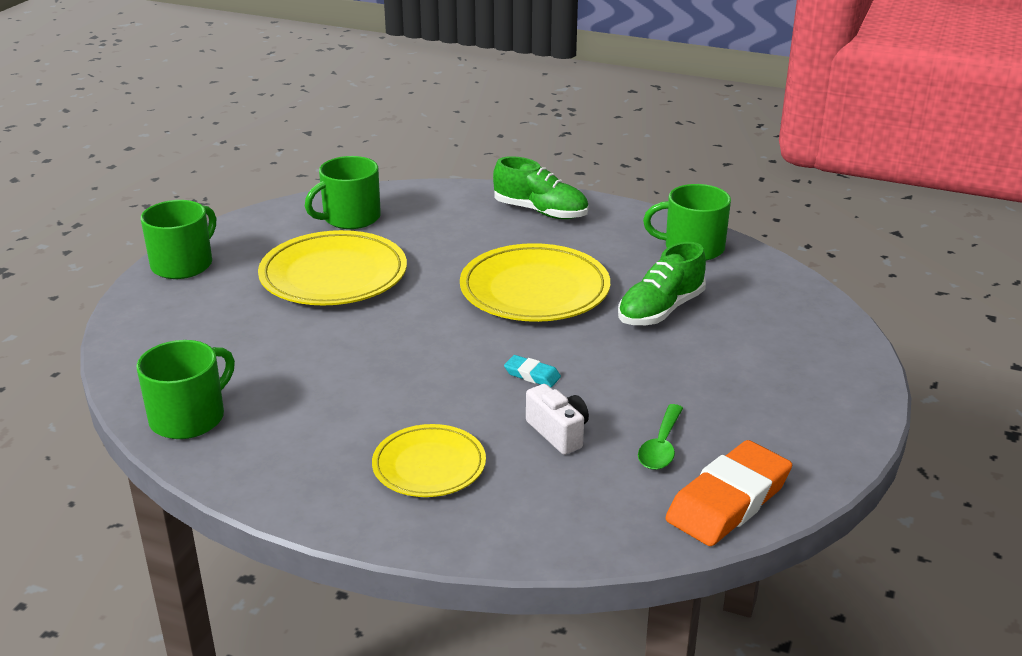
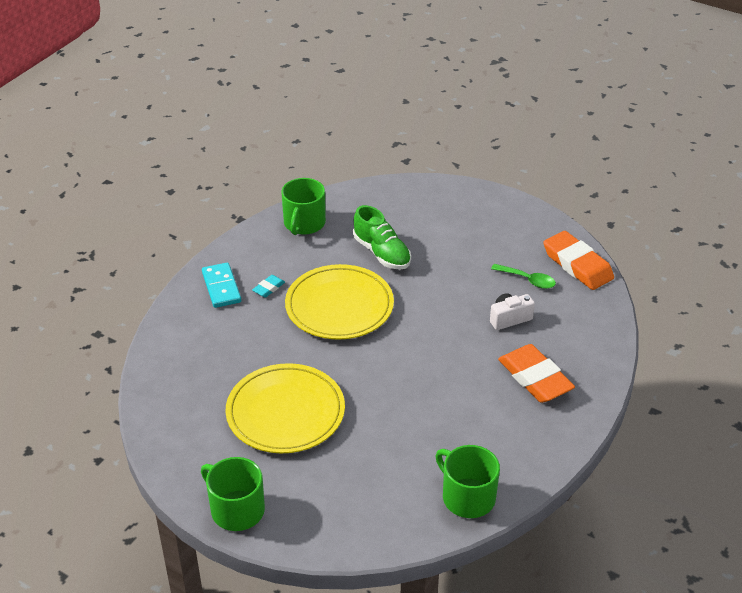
camera: 80 degrees left, 10 degrees up
green mug [305,156,381,229] -> none
yellow plate [372,424,486,497] -> orange eraser [498,344,575,403]
green shoe [493,156,588,219] -> turquoise domino [202,263,241,308]
turquoise eraser [504,355,561,387] -> turquoise eraser moved to [252,275,285,298]

